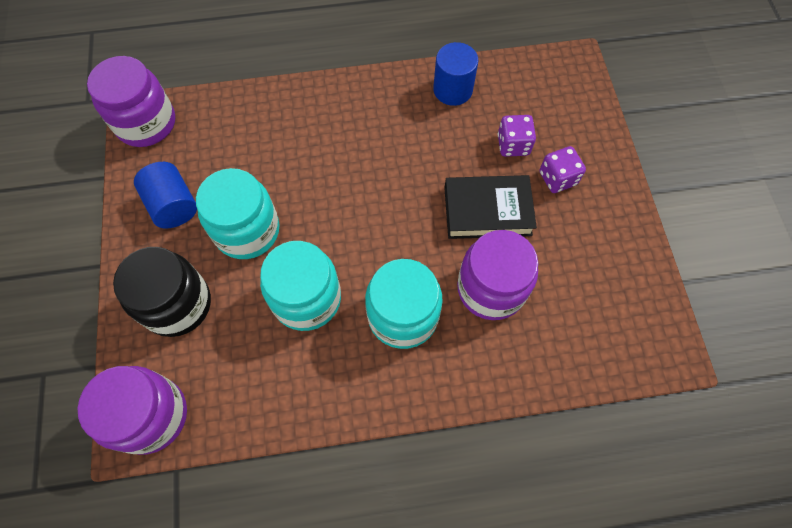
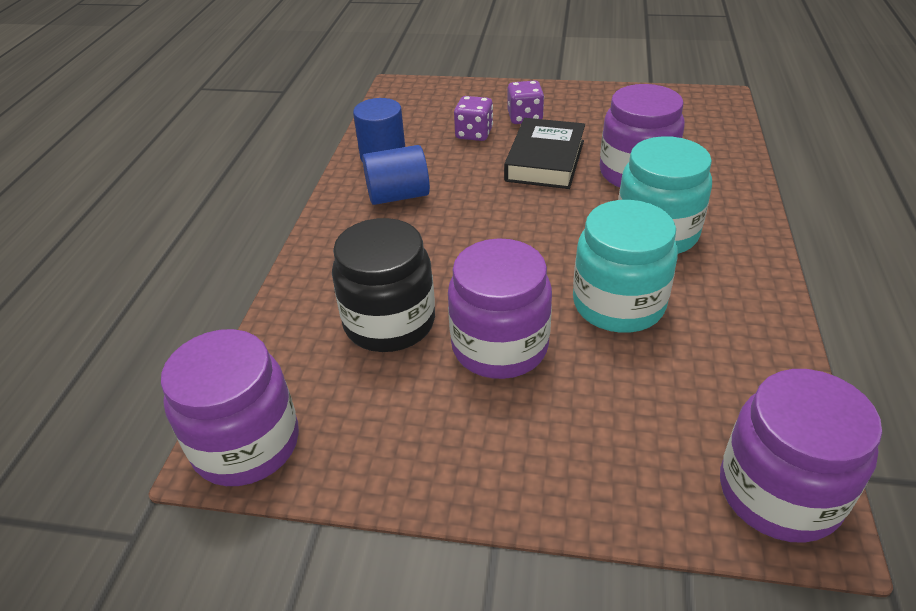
camera: 70 degrees left, 25 degrees down
black jar [113,247,211,337] -> black jar moved to [332,218,435,352]
blue cylinder [134,162,197,229] -> blue cylinder moved to [362,145,430,205]
turquoise jar [196,168,280,259] -> purple jar [448,238,552,379]

